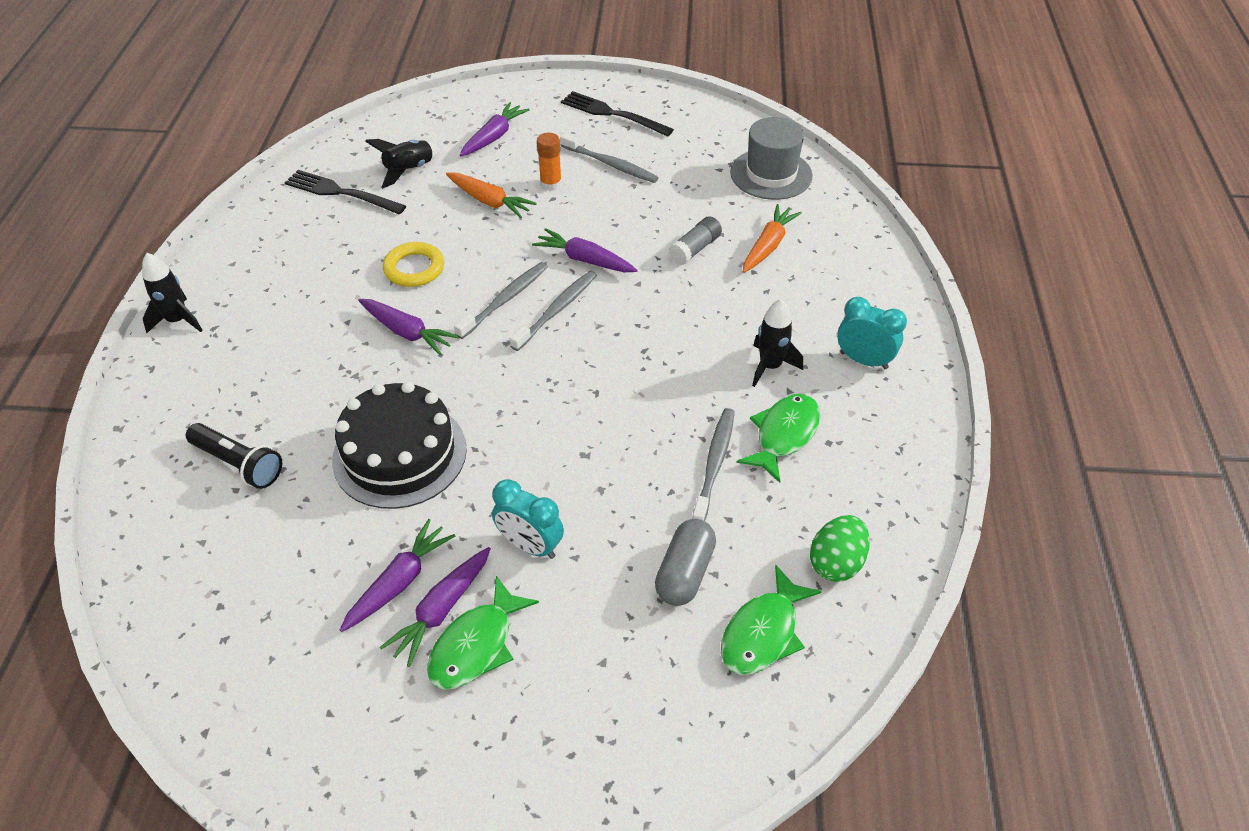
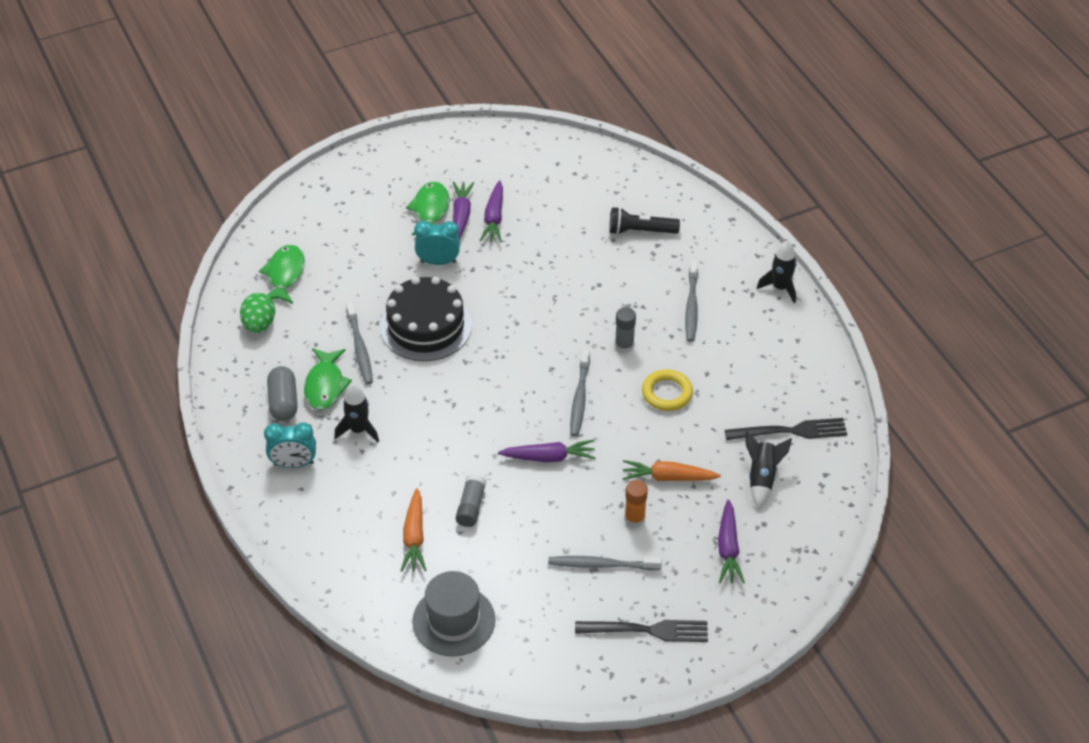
camera: 150 degrees right, 0 degrees up
black cake [332,381,467,509] -> black cake moved to [380,276,472,361]
purple carrot [358,299,459,355] -> grey glue stick [615,307,636,353]
grey toothbrush [510,271,597,351] -> grey toothbrush moved to [685,261,698,342]
grey capsule [655,519,716,606] -> grey capsule moved to [267,366,298,421]

